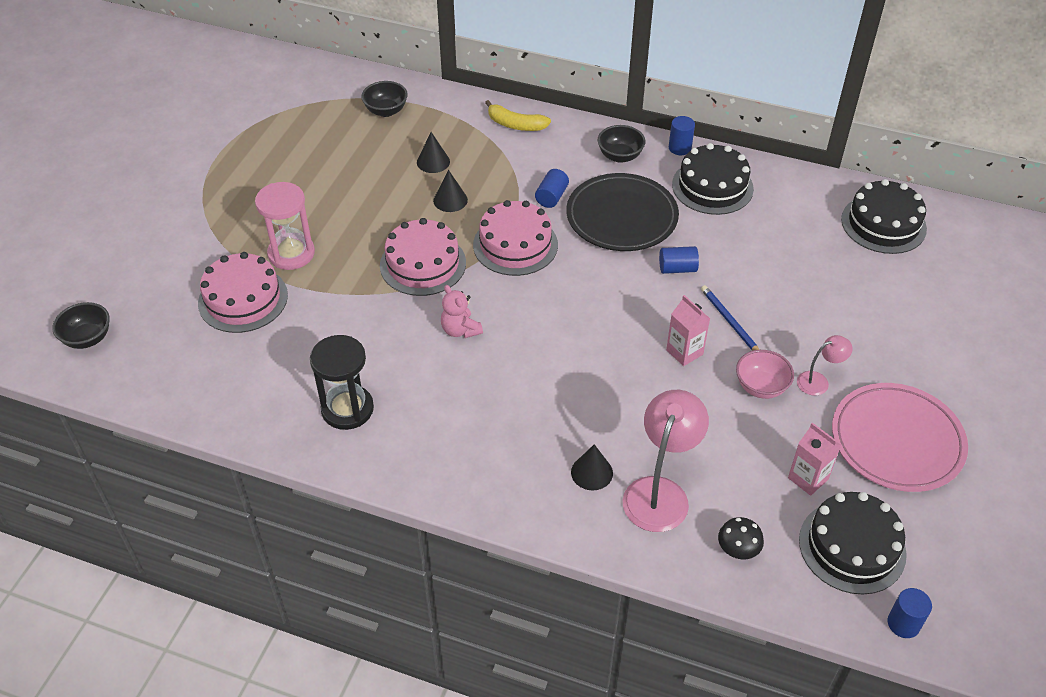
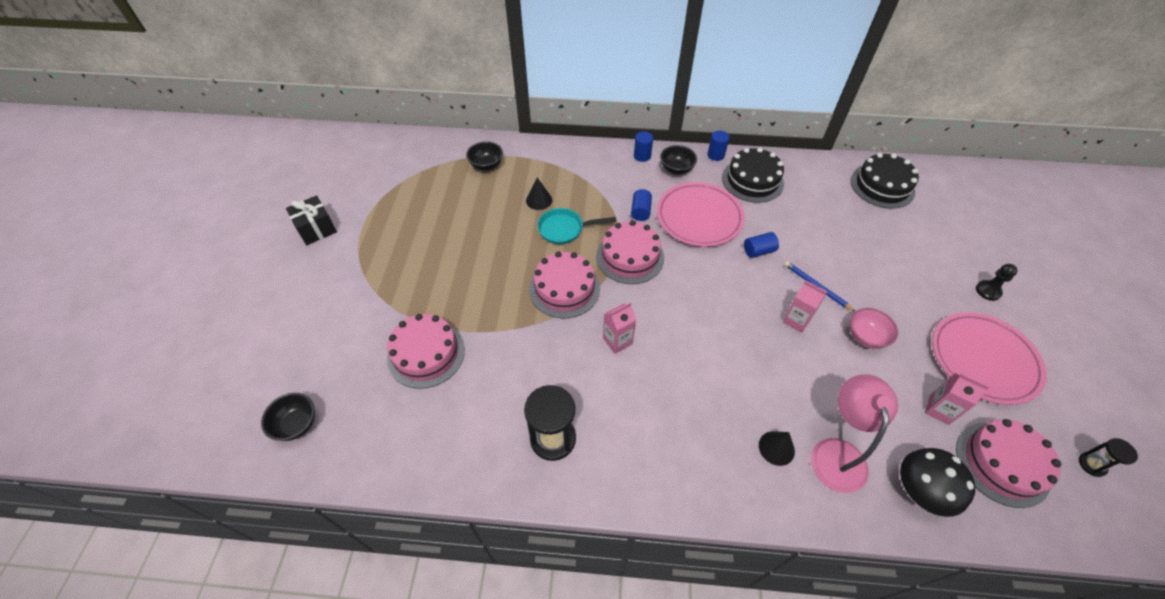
camera: 15 degrees left, 5 degrees up
pink hourglass [255,182,315,270] -> none
black cone [433,170,468,212] -> turquoise pan [537,208,616,244]
pink teddy bear [441,285,483,338] -> pink carton [603,302,636,354]
yellow banana [485,100,551,131] -> none
black plate [566,173,679,251] -> pink plate [657,182,745,247]
black mushroom [718,517,764,559] -> black mushroom [900,448,975,517], size x1.71
pink lamp [797,335,853,396] -> none
black cake [799,492,907,594] -> pink cake [956,419,1061,508]
blue cylinder [888,588,932,638] -> blue cylinder moved to [634,131,653,162]
none -> black gift [286,195,337,245]
none -> black pawn [976,264,1017,301]
none -> black hourglass [1079,438,1138,477]

